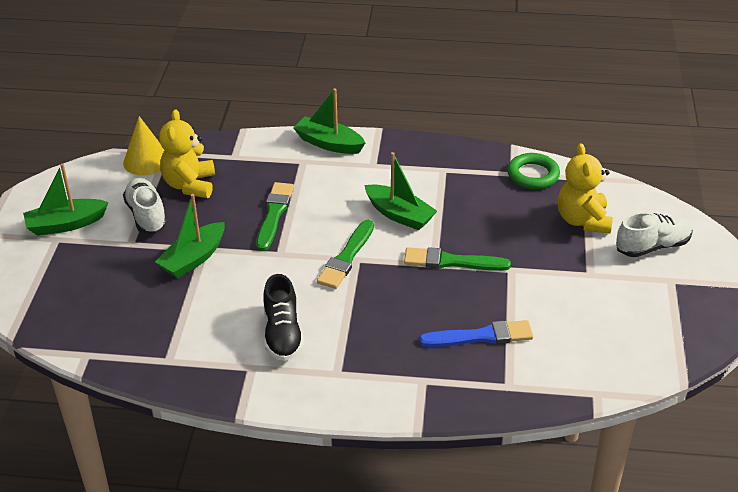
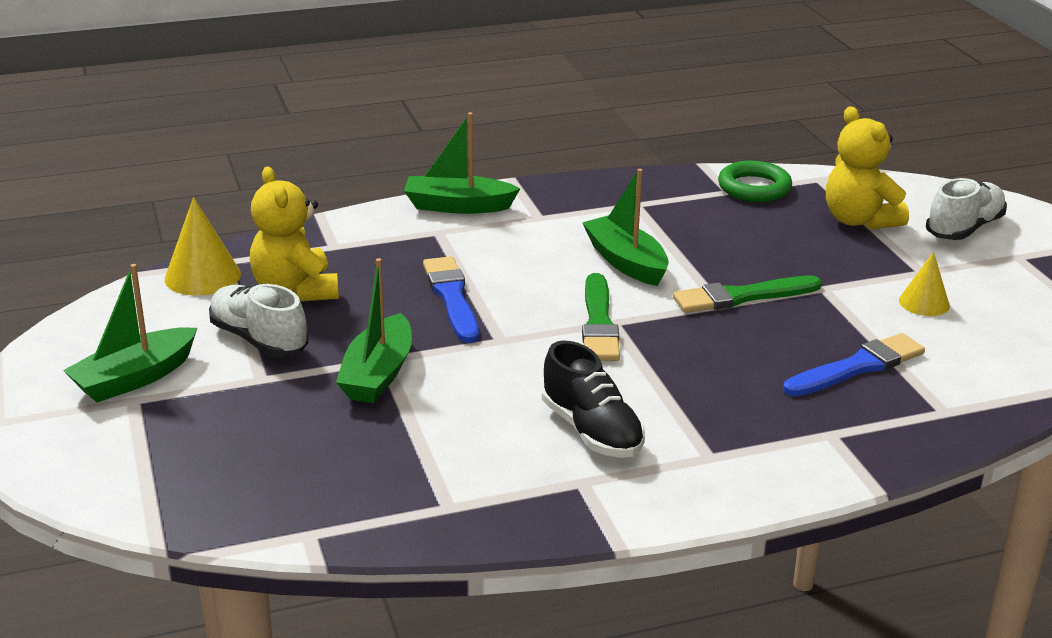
camera: 25 degrees left, 10 degrees down
green brush [256,182,294,251] -> blue brush [423,256,479,343]
green boat [364,152,437,230] -> green boat turned 135 degrees counterclockwise [582,169,669,286]
none -> yellow cone [899,252,950,316]

